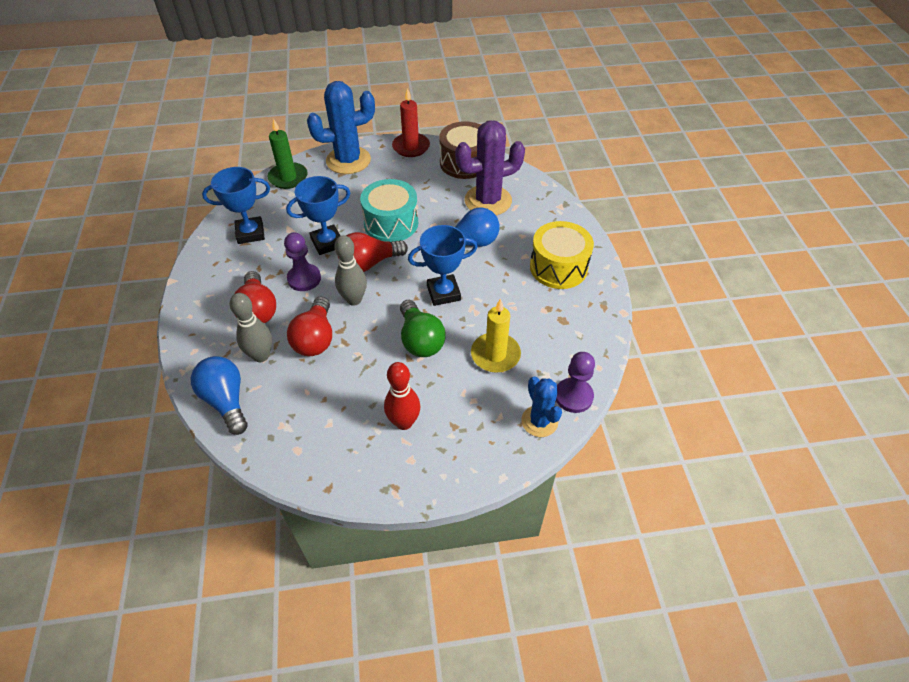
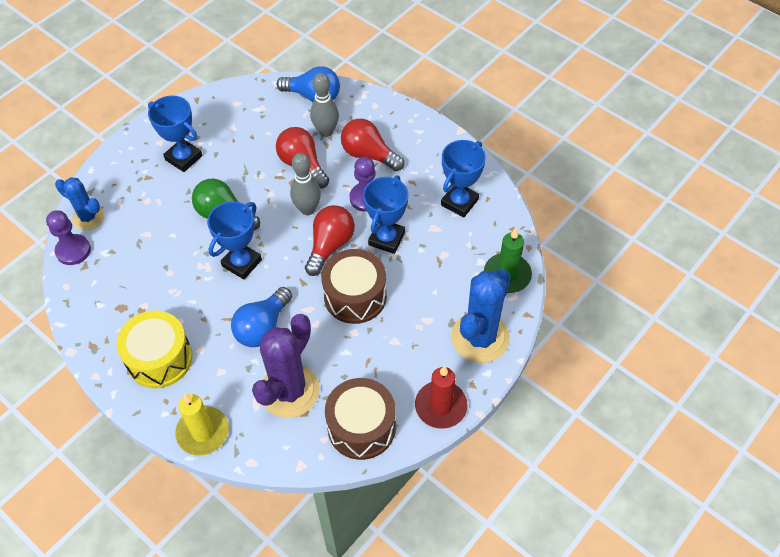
camera: 140 degrees right, 5 degrees up
turquoise drum [360,179,418,242] -> brown drum [321,249,387,324]
red bowling pin [384,362,420,430] -> blue trophy [148,95,202,172]
yellow candle [471,299,521,373] -> yellow candle moved to [175,393,229,456]

